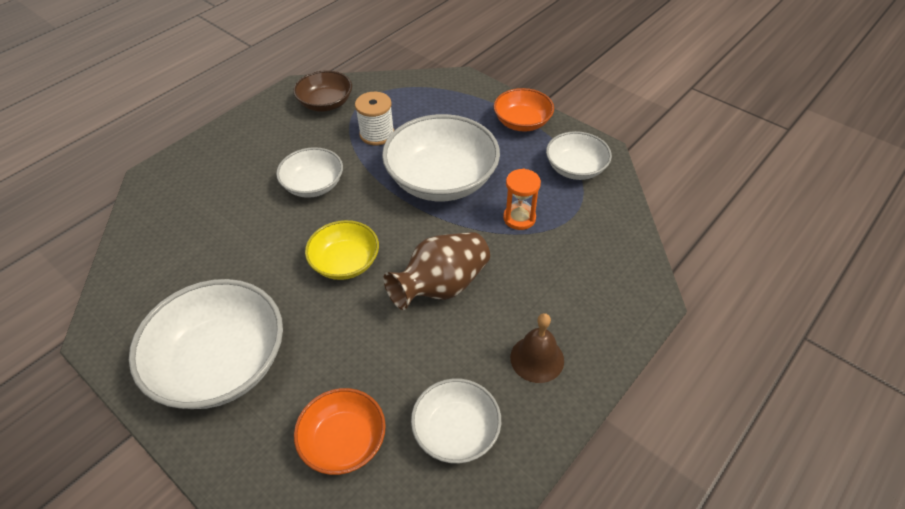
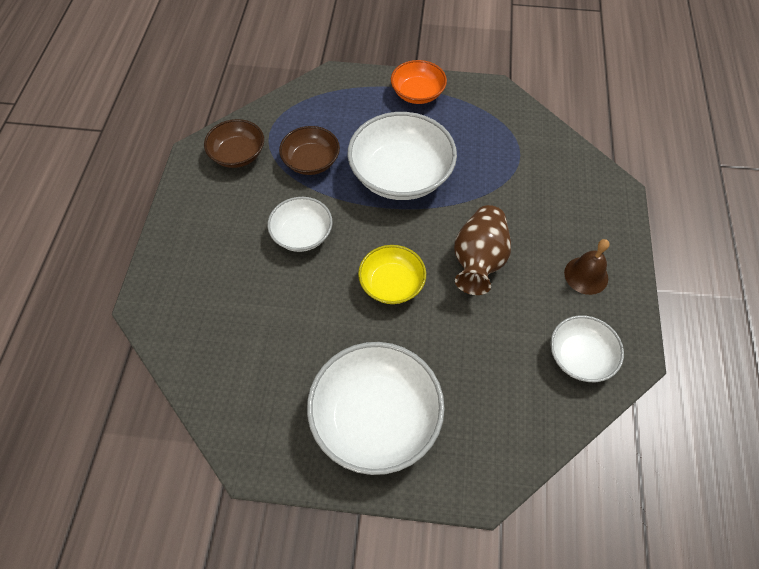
camera: 35 degrees left, 10 degrees up
orange bowl [294,388,386,475] -> none
white spool [355,92,394,145] -> brown bowl [279,126,340,175]
orange hourglass [503,169,541,230] -> none
white bowl [546,131,612,180] -> none

